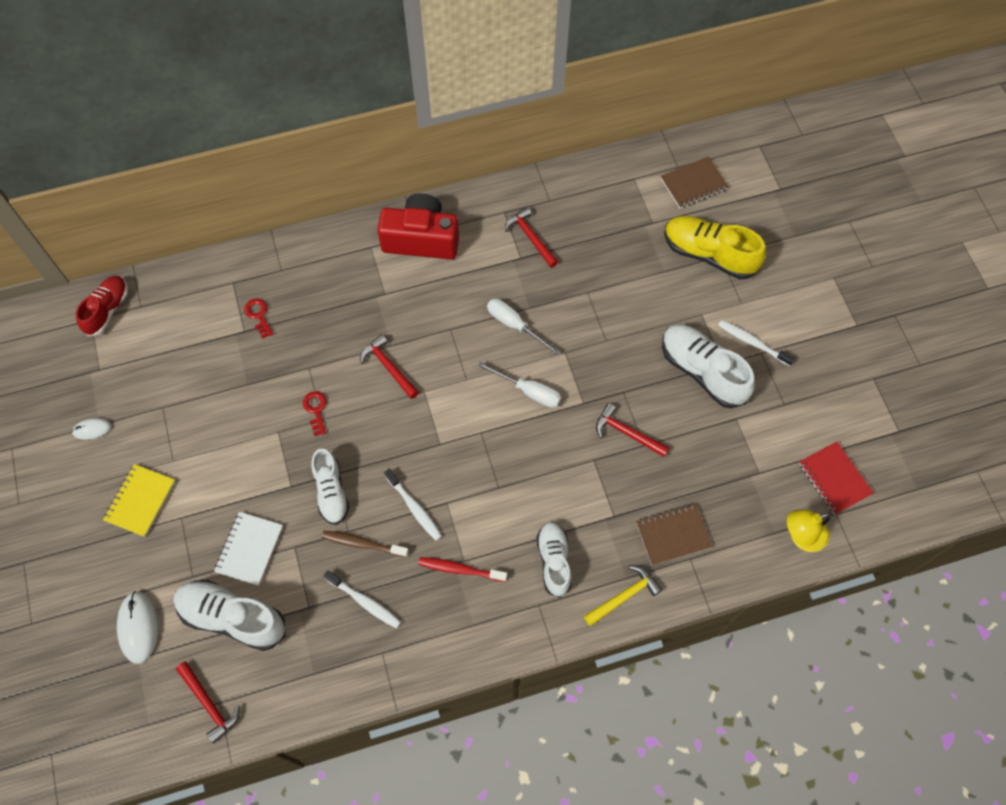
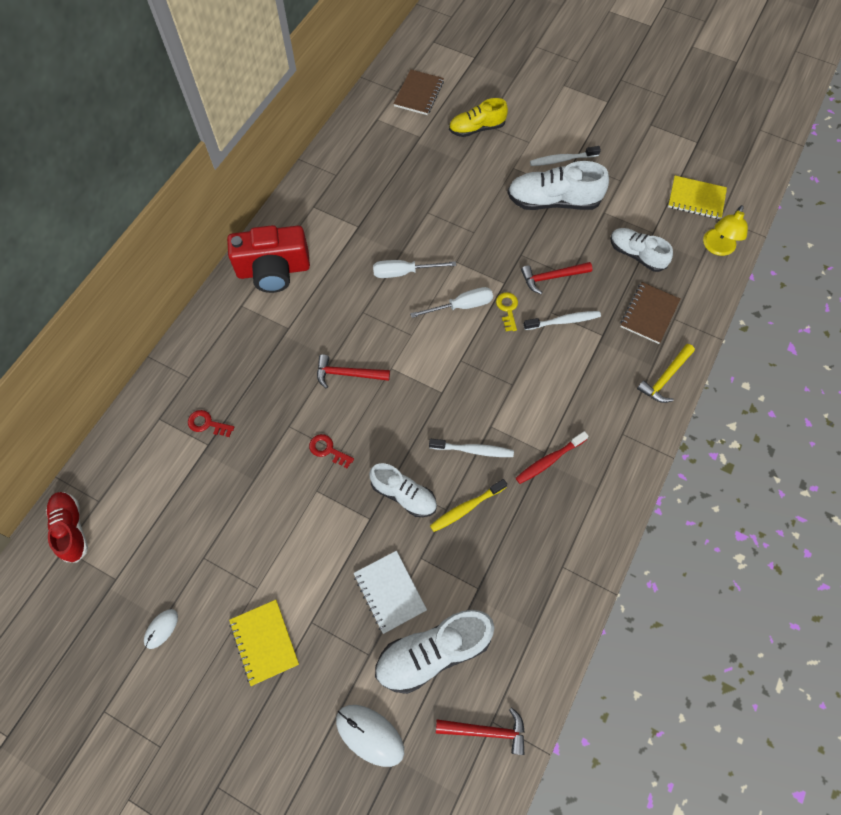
camera: 45 degrees left, 0 degrees up
brown toothbrush [322,531,409,558] -> yellow toothbrush [430,479,507,532]
white toothbrush [324,570,401,629] -> white toothbrush moved to [524,311,601,330]
red camera [377,193,459,260] -> red camera turned 150 degrees counterclockwise [227,225,310,293]
red hammer [505,207,558,268] -> none
white shoe [536,522,572,598] -> white shoe moved to [610,228,673,272]
yellow hammer [584,565,663,626] -> yellow hammer turned 150 degrees counterclockwise [637,344,695,403]
yellow shoe [664,216,766,280] -> yellow shoe [449,98,508,137], size x0.65
red notebook [799,441,874,515] -> yellow notebook [668,176,727,219]
none -> yellow key [496,292,518,331]

